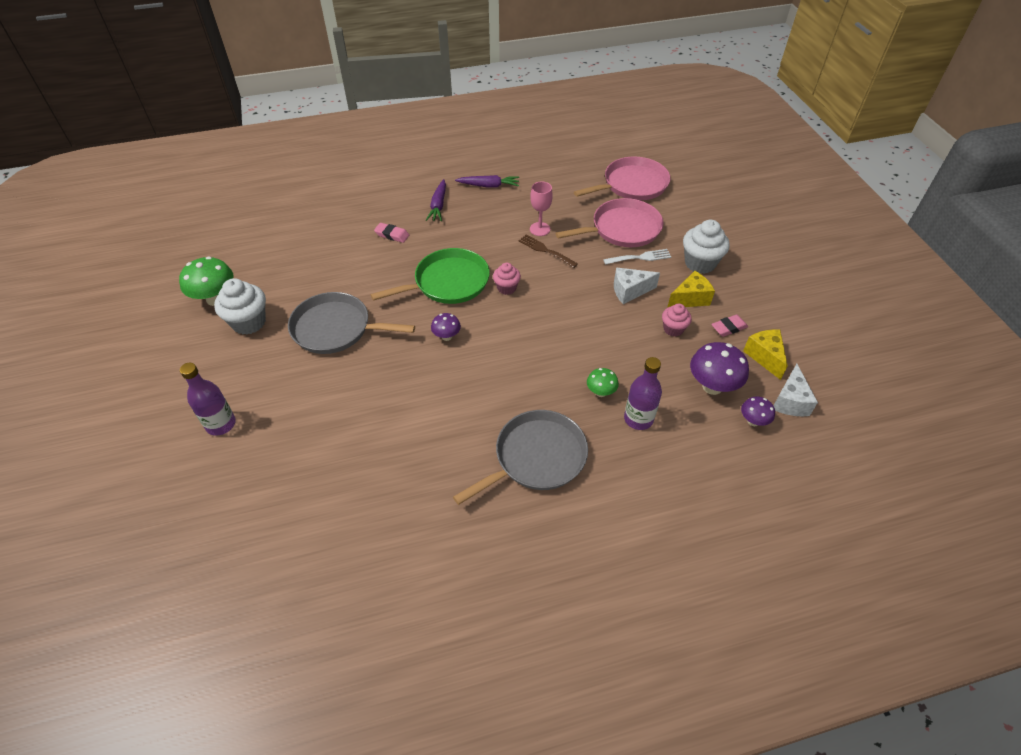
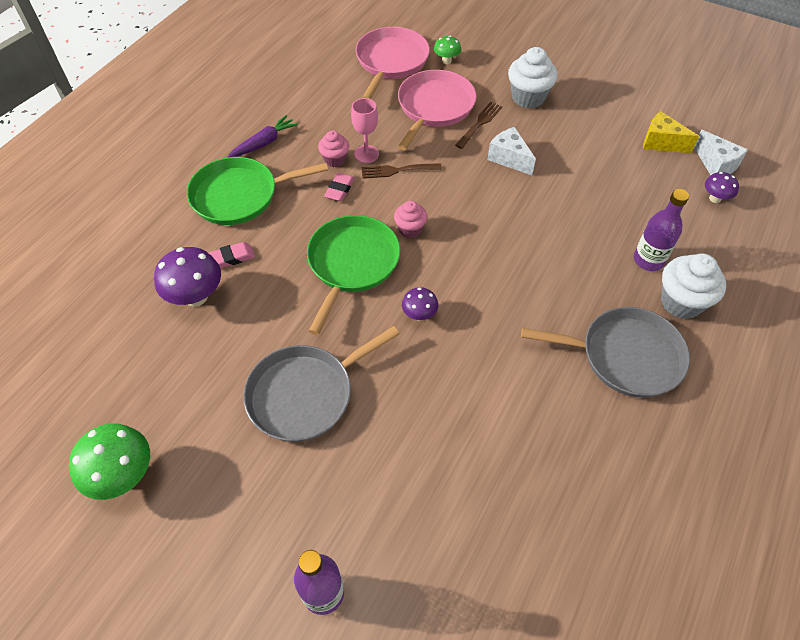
camera: 45 degrees left, 5 degrees up
white cupcake [214,278,266,335] -> white cupcake moved to [661,253,726,319]
purple carrot [426,179,446,221] -> green pan [187,157,328,225]
grey pan [453,410,588,505] -> grey pan turned 90 degrees clockwise [521,307,690,398]
green mushroom [587,368,619,397] -> green mushroom moved to [434,36,461,64]
white fork [603,249,671,265] -> brown fork [455,102,502,149]
white cheese [614,267,660,304] -> white cheese turned 105 degrees clockwise [487,127,536,175]
pink cupcake [662,304,692,337] -> pink cupcake moved to [318,130,349,167]
yellow cheese [667,271,715,308] -> none
purple mushroom [690,342,749,395] -> purple mushroom moved to [154,247,221,307]
pink eraser [711,314,748,337] -> pink eraser moved to [324,173,355,201]

